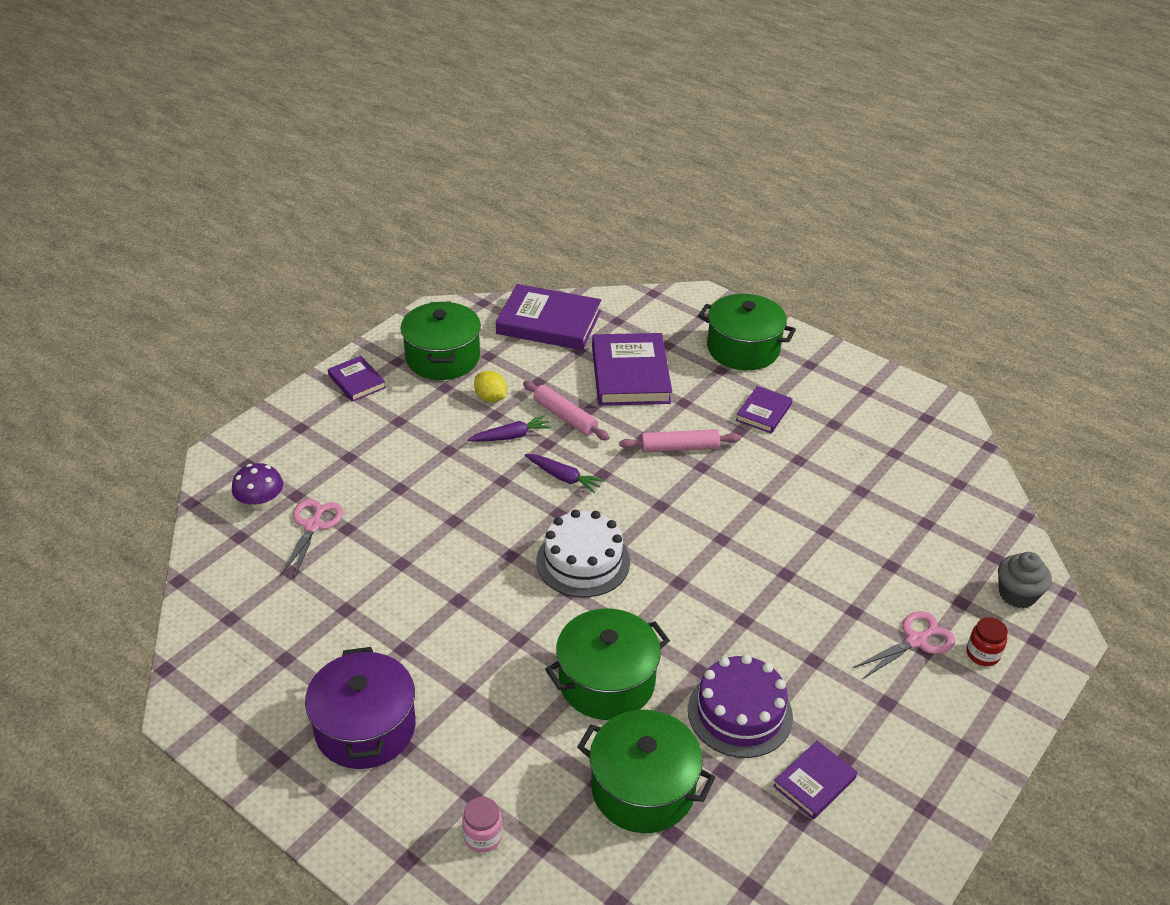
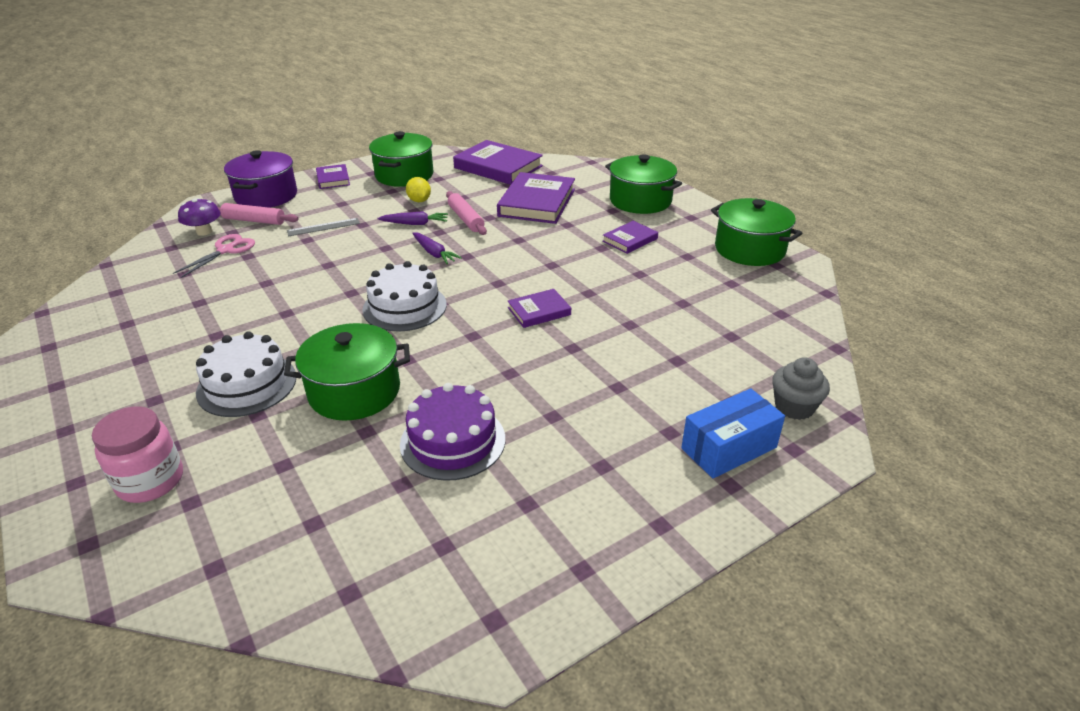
camera: 20 degrees right, 5 degrees down
purple pot [305,647,416,769] -> purple pot moved to [224,150,297,208]
pink jar [462,797,503,853] -> pink jar [92,406,183,503], size x1.70
green pot [577,710,715,833] -> green pot moved to [711,198,802,266]
pink rolling pin [619,429,741,452] -> pink rolling pin moved to [218,203,299,225]
purple book [773,741,857,819] -> purple book moved to [508,289,571,328]
pink scissors [853,611,955,679] -> none
red jar [967,617,1008,666] -> blue box [681,388,785,478]
none -> white cake [196,331,296,417]
none -> grey ruler [287,218,360,236]

